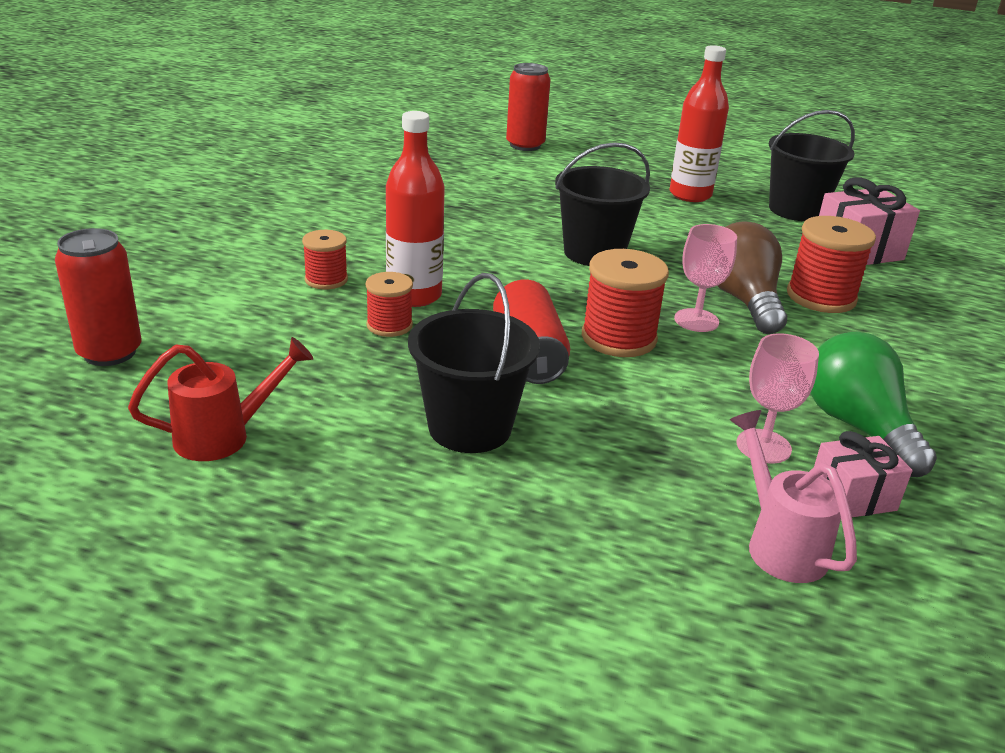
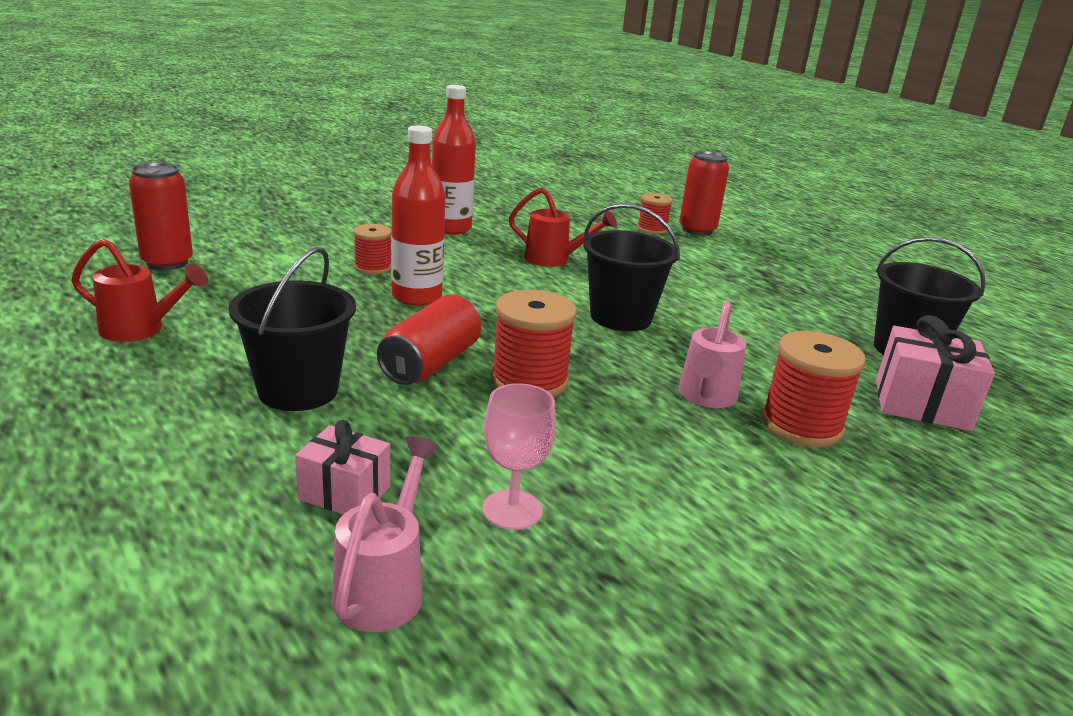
camera: 35 degrees right, 5 degrees down
red spool [366,272,413,337] -> red spool moved to [637,193,673,234]
red bottle [669,45,729,202] -> red bottle moved to [432,85,476,234]
pink goblet [674,224,737,332] -> none
brown light bulb [718,221,787,334] -> pink watering can [679,301,746,408]
green light bulb [810,332,937,477] -> none
pink gift [814,431,912,517] -> pink gift moved to [295,420,390,514]
none -> red watering can [509,187,617,267]

